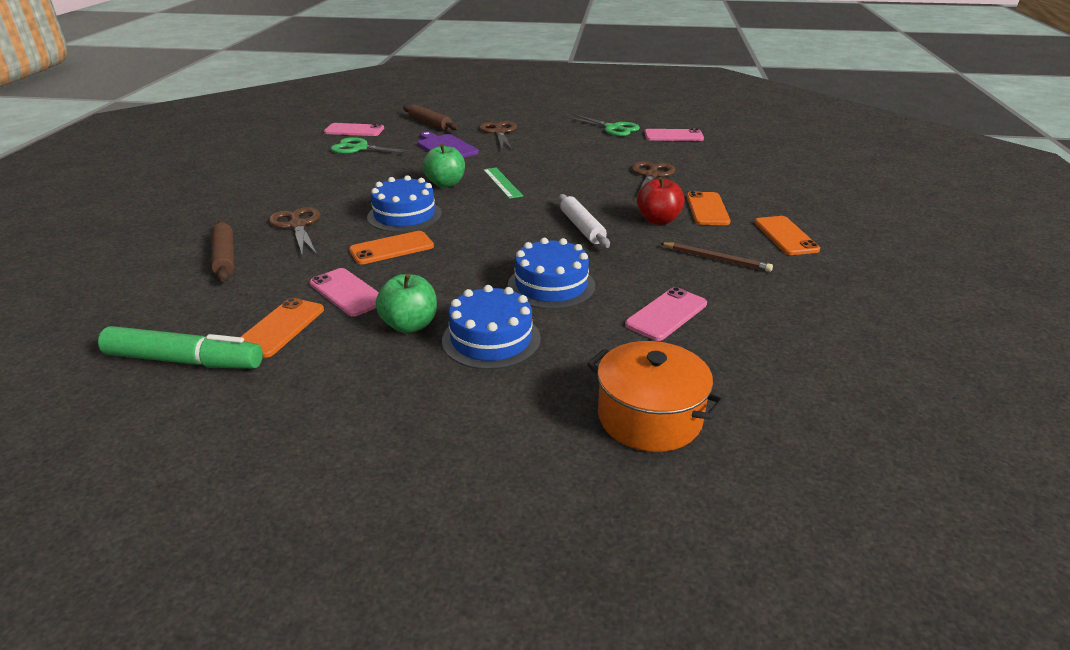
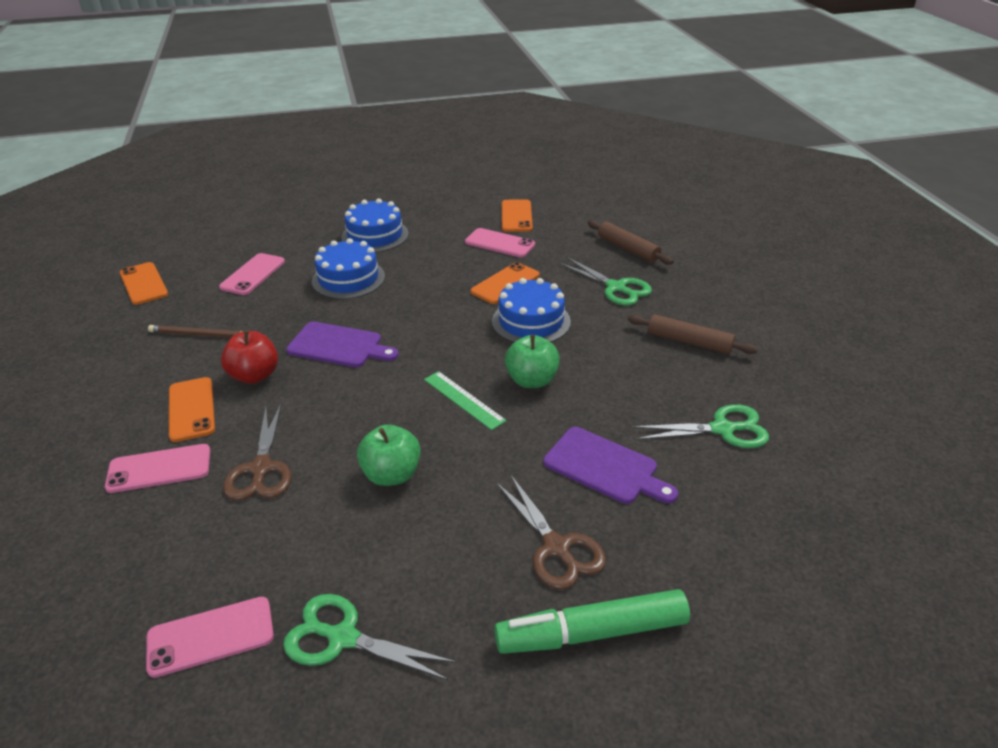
camera: 160 degrees right, 5 degrees up
green marker [98,326,263,369] -> green marker moved to [494,589,690,654]
brown scissors [269,207,320,256] -> green scissors [559,257,652,305]
pink phone [324,123,384,136] -> pink phone moved to [105,444,210,493]
green apple [376,274,437,333] -> green apple moved to [357,424,421,486]
brown rolling pin [403,104,458,131] -> brown rolling pin moved to [628,314,758,354]
white rolling pin [558,194,610,248] -> purple cutting board [286,322,399,367]
orange pot [587,341,726,452] -> none
orange phone [754,216,820,255] -> orange phone moved to [120,262,168,305]

